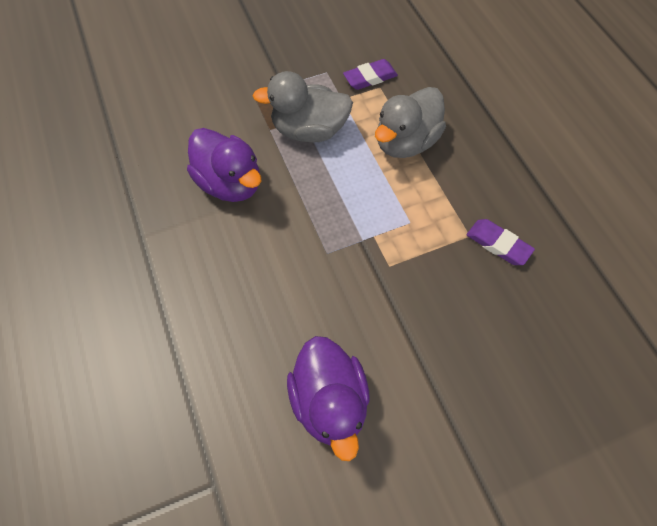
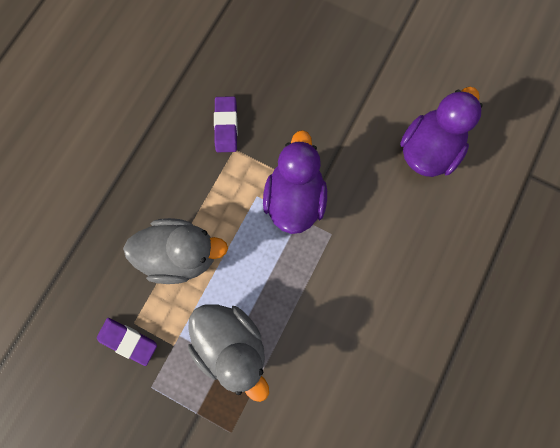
camera: 130 degrees left, 15 degrees up
purple duck [187,128,261,202] -> purple duck moved to [263,130,327,234]

